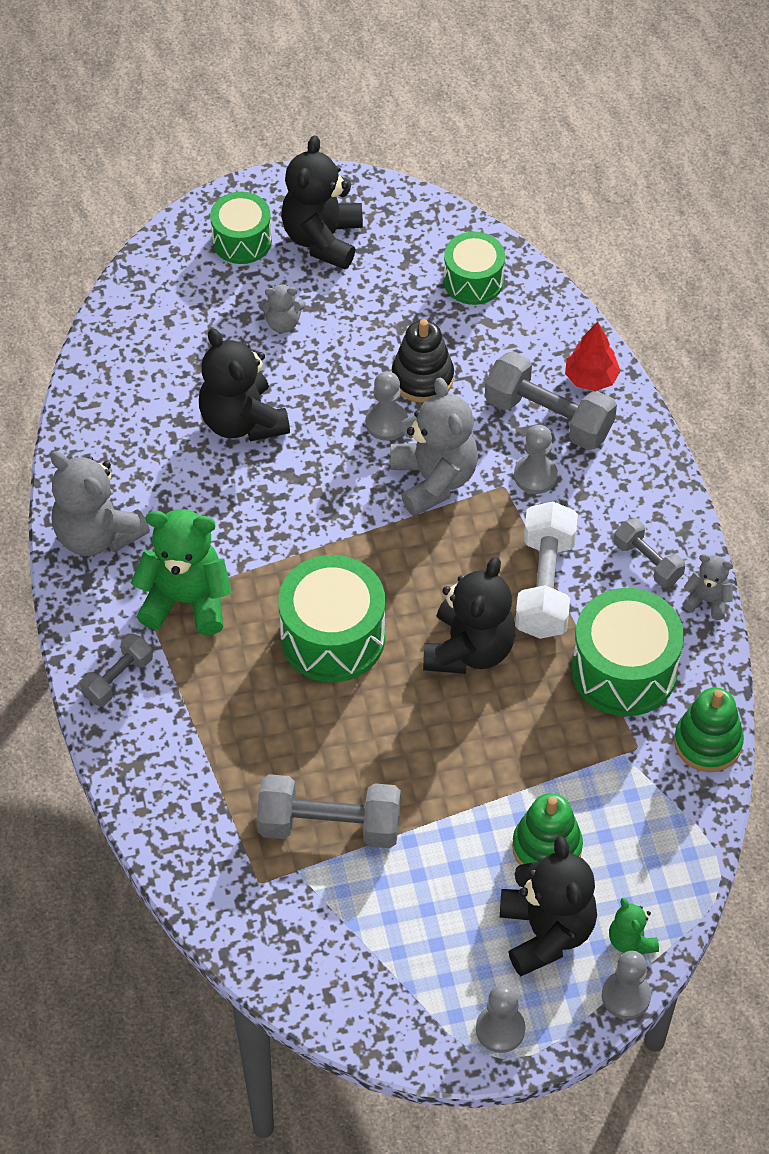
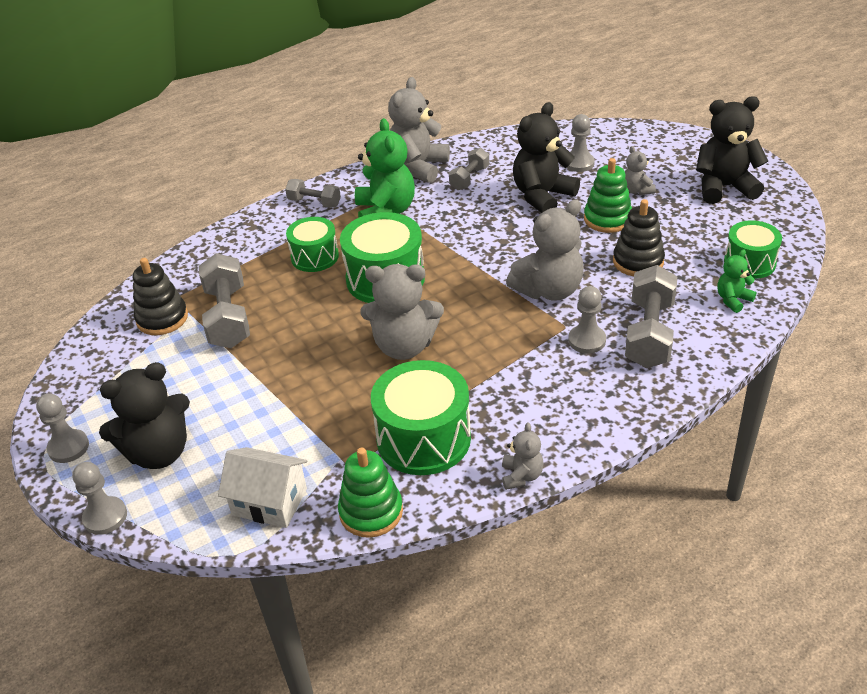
camera: 75 degrees right, 15 degrees down
green drum [210,192,272,264] -> green drum moved to [286,217,339,272]
grey pawn [366,371,408,441] -> grey pawn moved to [566,114,595,172]
black teddy bear [423,557,516,674] -> grey teddy bear [361,264,444,360]
green stacking toy [512,793,583,865] -> green stacking toy moved to [584,158,632,233]
white dumbbell [515,501,578,639] -> none
red tree [565,321,620,391] -> none
green teddy bear [609,898,659,954] -> green teddy bear moved to [717,250,756,313]
grey dumbbell [614,518,685,587] -> grey dumbbell moved to [449,148,489,190]
none -> black stacking toy [133,258,188,335]
none -> white house [218,447,307,528]

